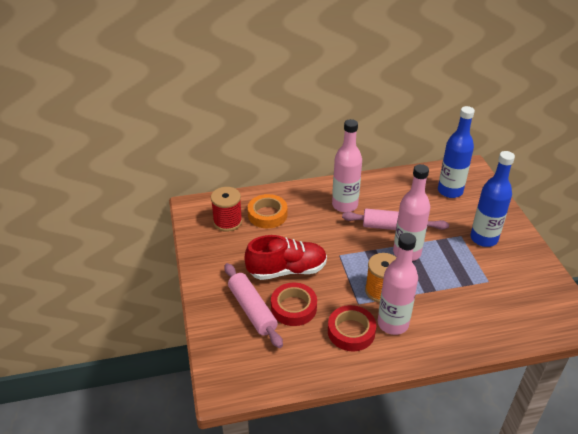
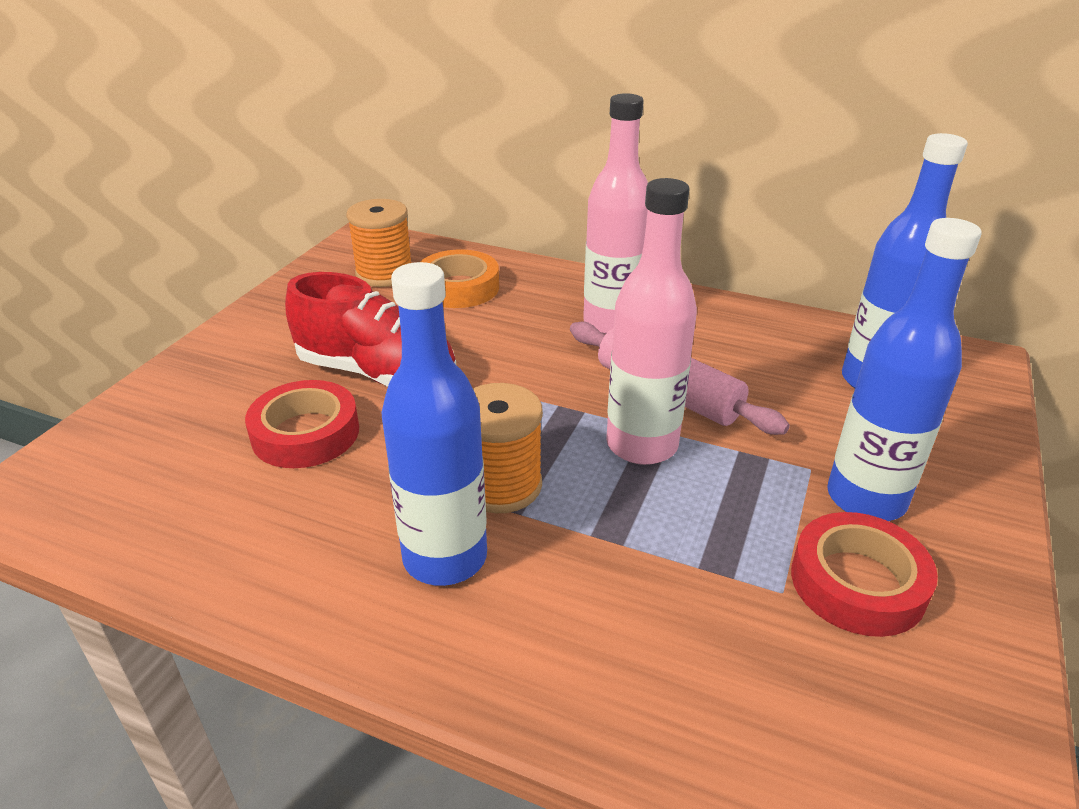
camera: 35 degrees right, 5 degrees down
red spool [211,187,242,232] -> orange spool [346,199,411,287]
pink rolling pin [224,263,283,348] -> none
red tape [328,305,376,351] -> red tape moved to [791,512,938,637]
pink bottle [378,233,418,335] -> blue bottle [381,262,487,586]

